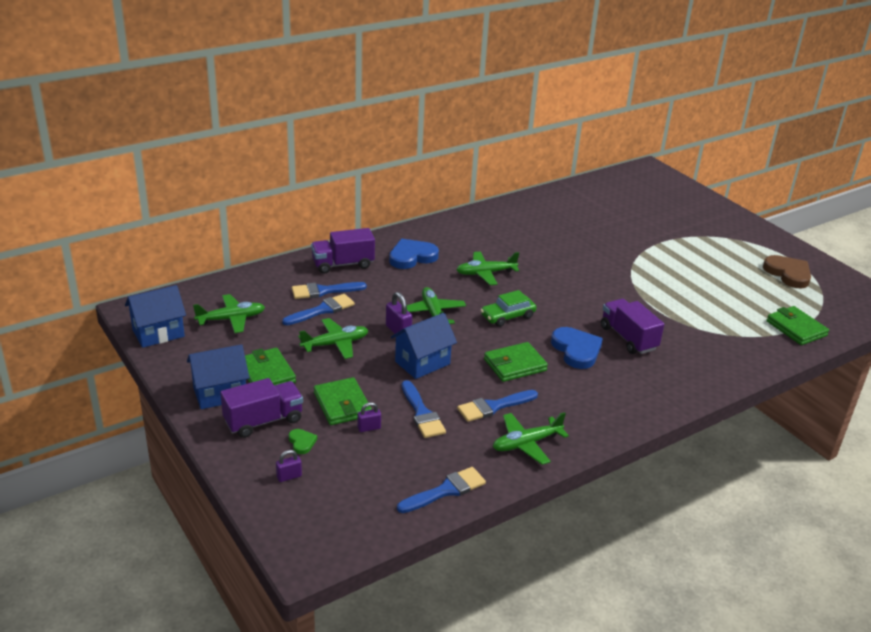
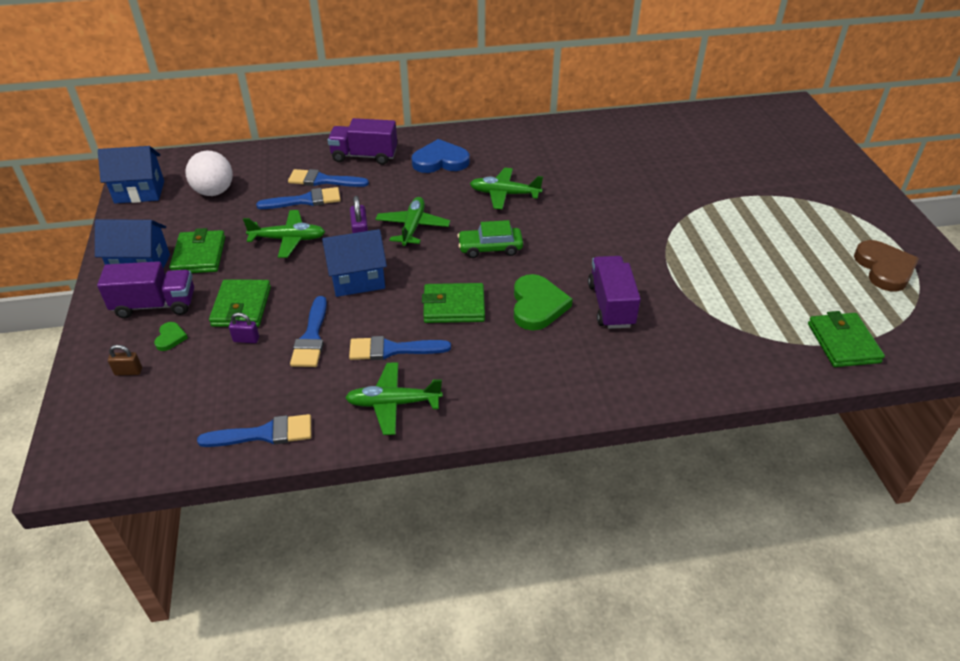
camera: 25 degrees right, 10 degrees up
green plane [193,294,265,333] -> white ball [185,151,233,196]
purple padlock [276,450,302,482] -> brown padlock [108,345,142,376]
blue heart [551,327,603,369] -> green heart [514,274,573,330]

